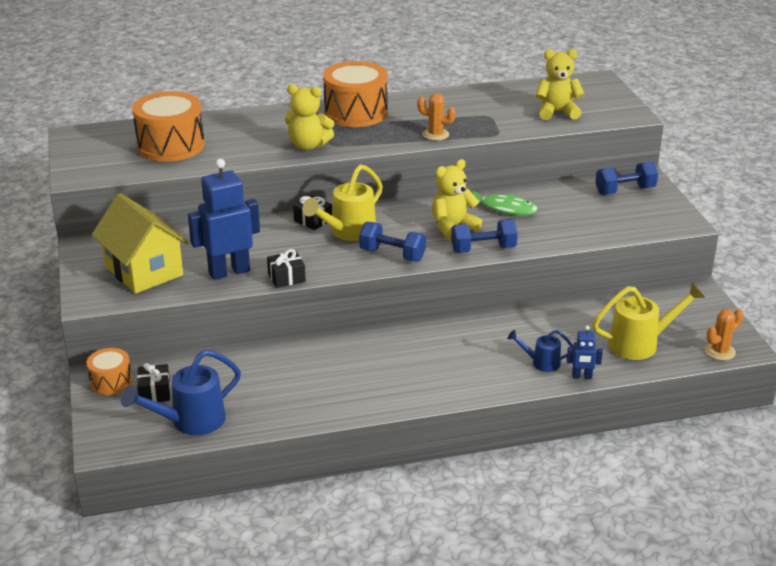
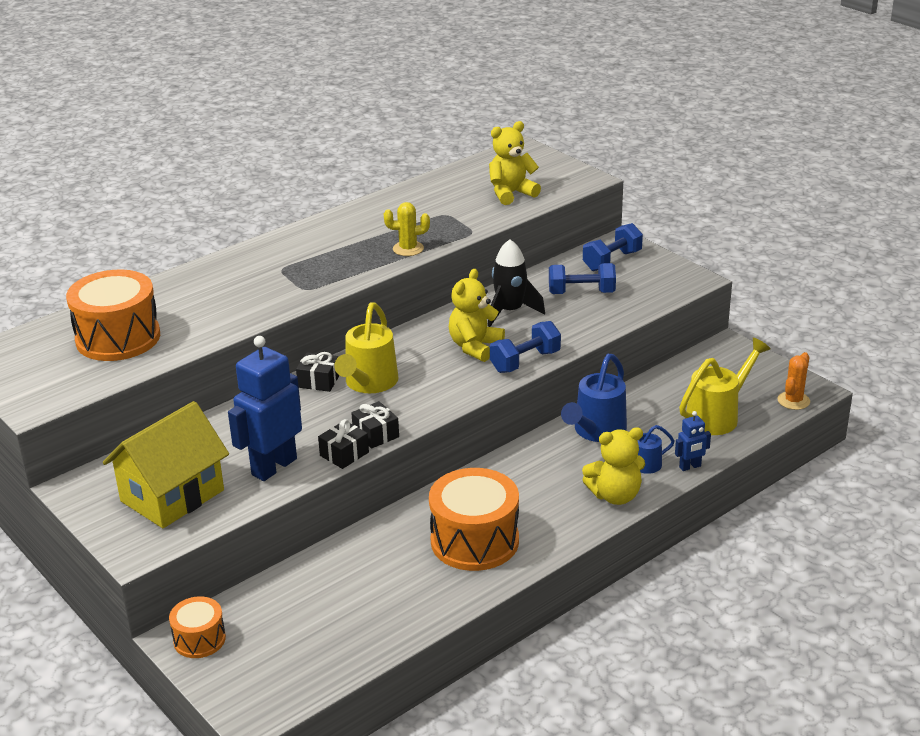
camera: 25 degrees left, 0 degrees up
yellow house [92,193,189,294] -> yellow house turned 75 degrees counterclockwise [103,401,229,528]
blue watering can [121,350,241,435] -> blue watering can moved to [561,354,627,442]
black gift [137,363,170,402] -> black gift moved to [351,401,399,449]
yellow teddy bear [285,84,334,150] -> yellow teddy bear moved to [582,427,645,505]
orange drum [323,61,388,127] -> orange drum moved to [429,468,519,571]
blue dumbbell [359,222,426,261] -> blue dumbbell moved to [549,263,616,294]
orange cactus [417,93,456,141] -> yellow cactus [384,202,430,256]
green fish [473,190,538,215] -> black rocket [488,239,545,327]

